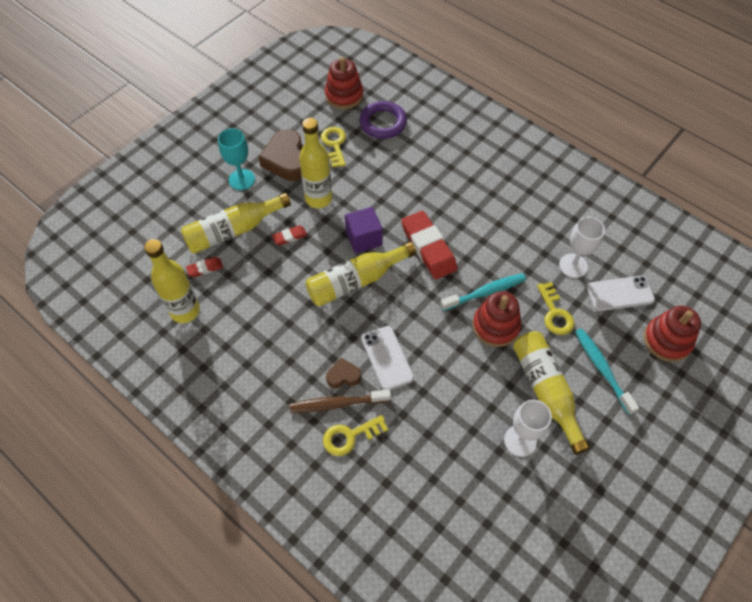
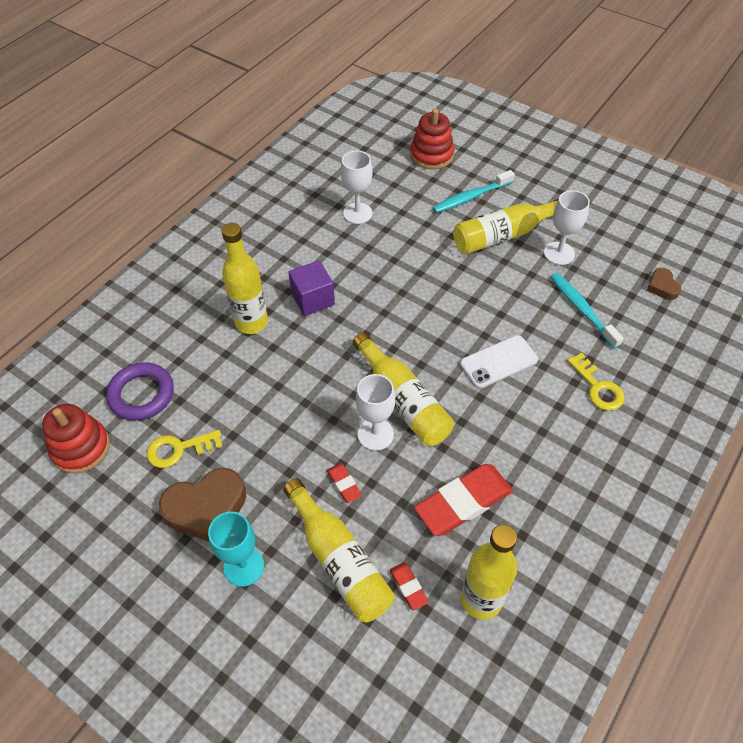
camera: 95 degrees left, 5 degrees down
brown toothbrush [289,389,391,413] -> none
yellow bottle [299,118,332,208] -> yellow bottle moved to [221,223,268,334]
brown heart [326,358,361,388] -> brown heart moved to [647,268,681,300]
purple cube [345,207,383,253] -> purple cube moved to [288,260,335,316]
red eraser [401,211,458,279] -> red eraser moved to [414,464,513,536]
turquoise toothbrush [440,273,526,311] -> turquoise toothbrush moved to [550,273,624,348]
red stacking toy [473,291,521,347] -> none
yellow key [537,282,574,335] -> none
white phone [587,276,655,311] -> none
none -> white goblet [356,374,395,451]

